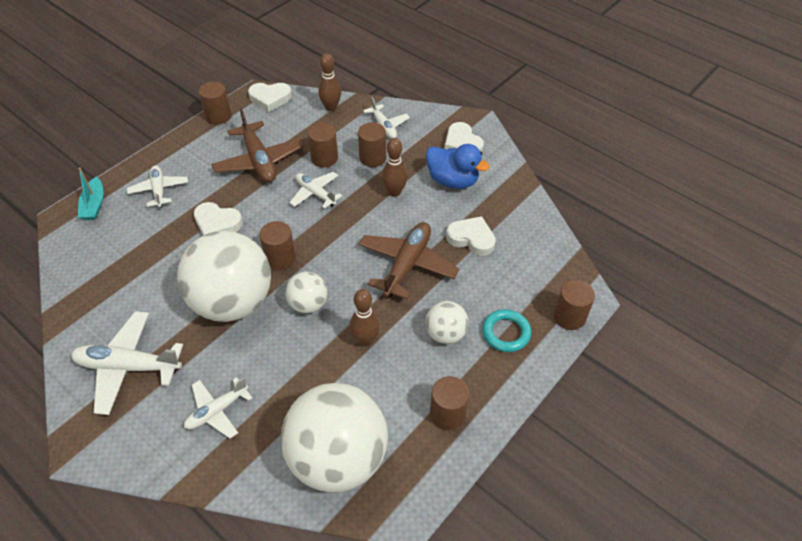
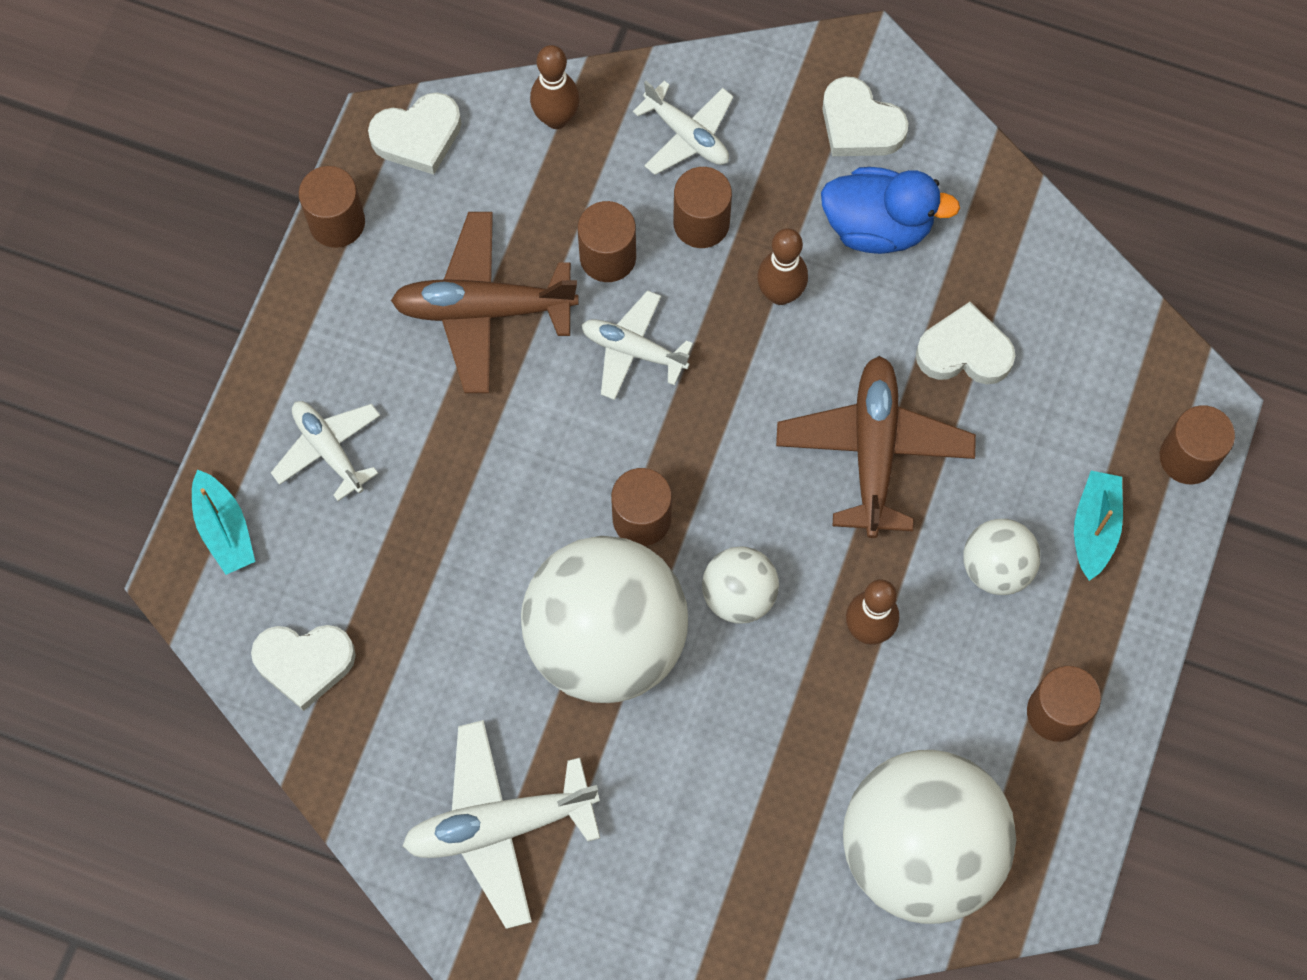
camera: 20 degrees left, 20 degrees up
white plane [184,377,253,439] -> none
white heart [194,202,243,235] -> white heart moved to [251,625,356,711]
brown plane [211,108,304,183] -> brown plane turned 135 degrees clockwise [391,212,578,393]
turquoise ring [482,309,531,352] -> turquoise boat [1074,471,1123,581]

